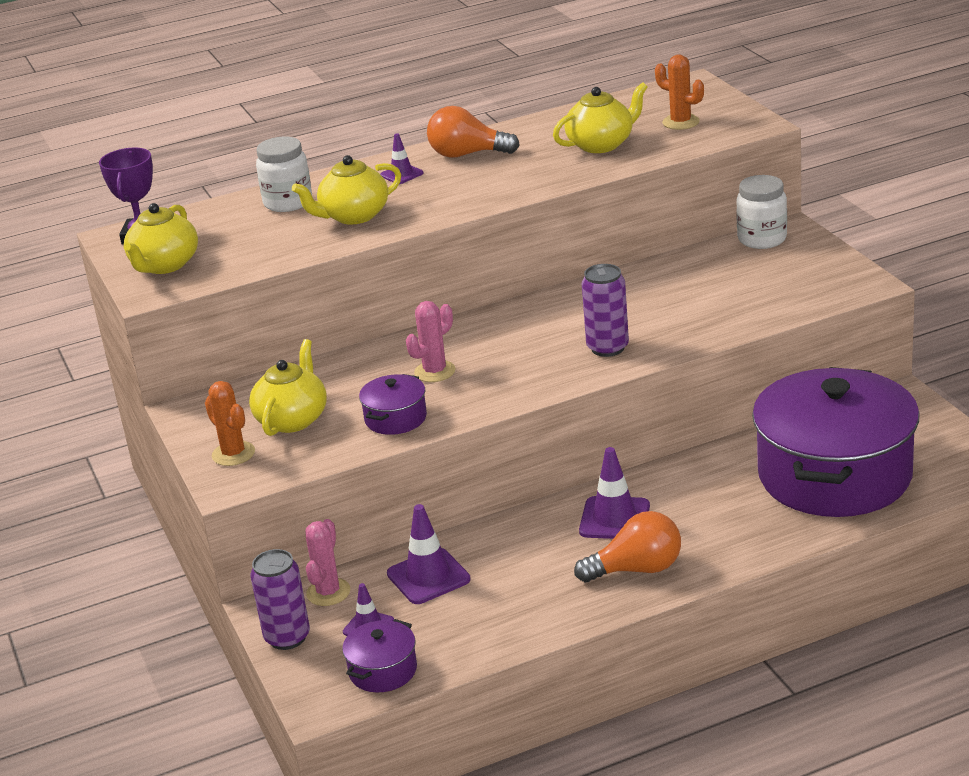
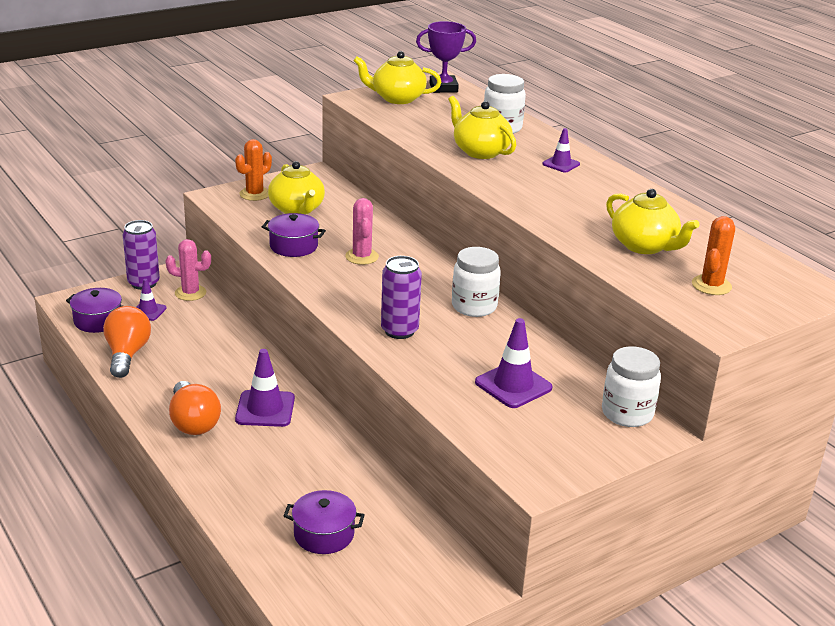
camera: 75 degrees right, 0 degrees up
yellow teapot [249,339,327,436] -> yellow teapot turned 60 degrees clockwise [268,161,325,215]
purple traffic cone [387,504,471,604] -> purple traffic cone moved to [475,318,552,408]
pink cactus [406,301,456,382] -> pink cactus turned 45 degrees clockwise [345,198,379,265]
orange light bulb [427,106,520,158] -> orange light bulb moved to [103,306,151,378]
purple pot [752,367,920,517] -> purple pot [284,490,365,554], size x0.41
none -> white jar [452,247,501,317]

